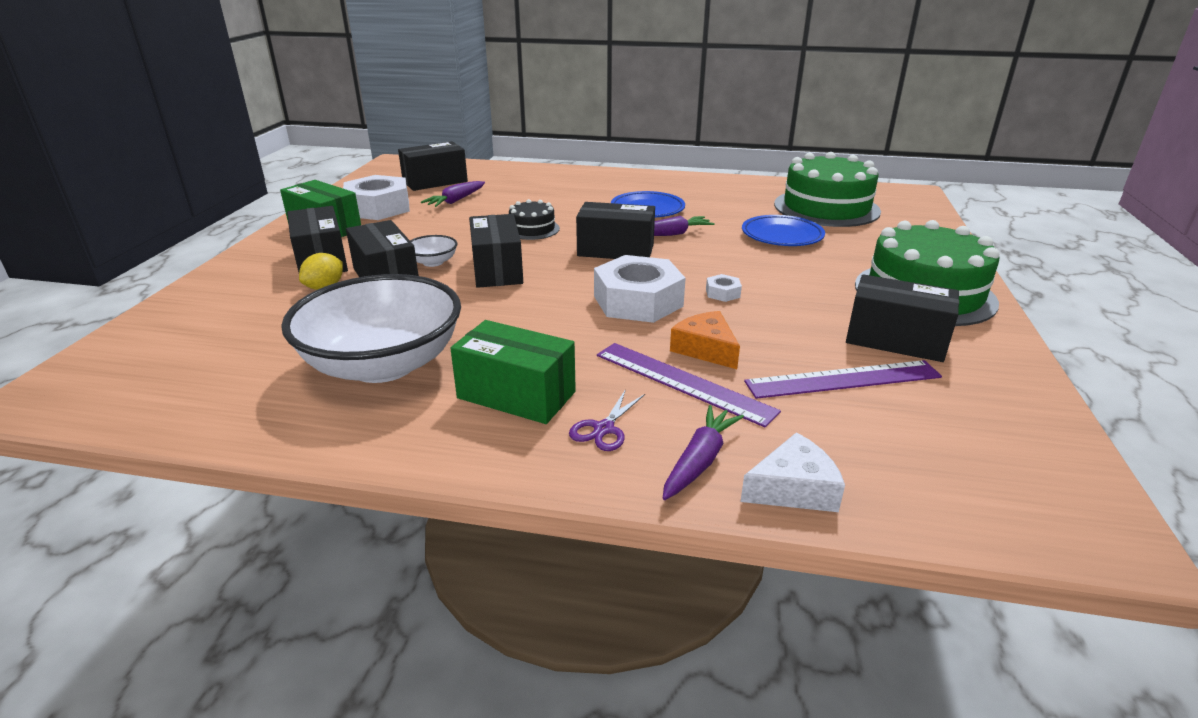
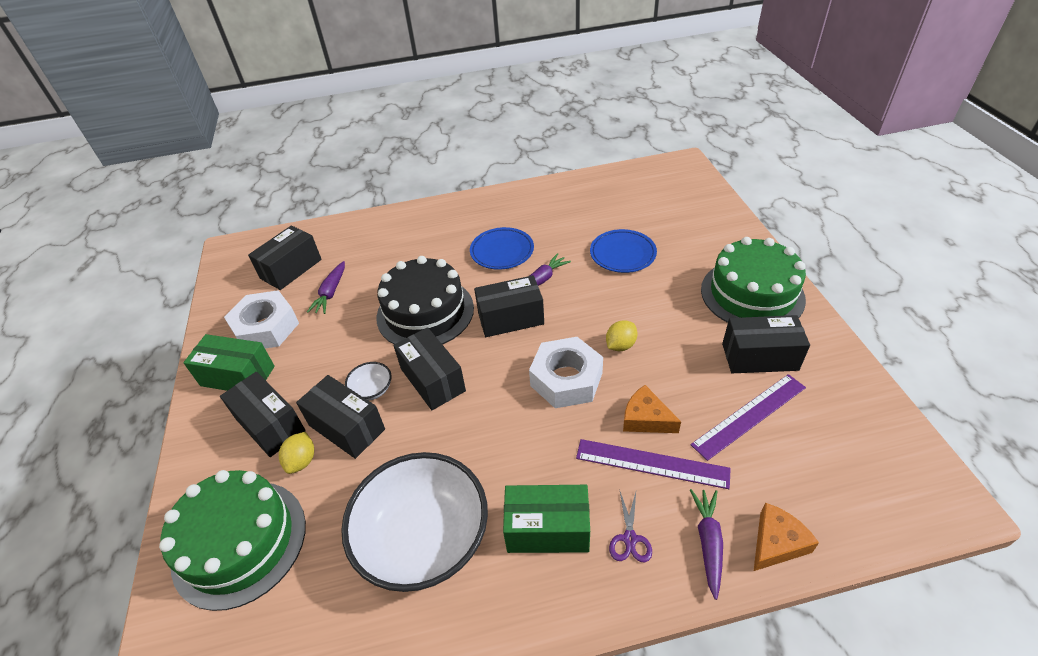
camera: 20 degrees left, 15 degrees up
black cake [509,199,560,240] -> black cake [376,256,474,345], size x2.02
white nut [706,274,742,302] -> yellow lemon [606,320,637,351]
white cheese [740,432,845,512] -> orange cheese [754,503,819,571]
green cake [774,152,881,227] -> green cake moved to [159,470,306,611]

